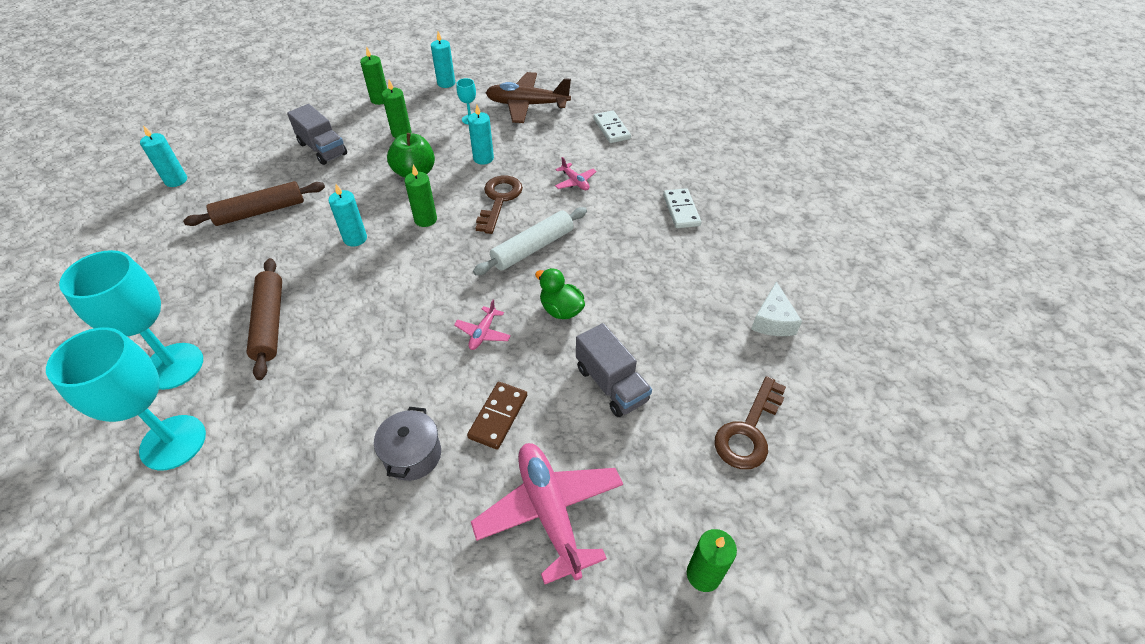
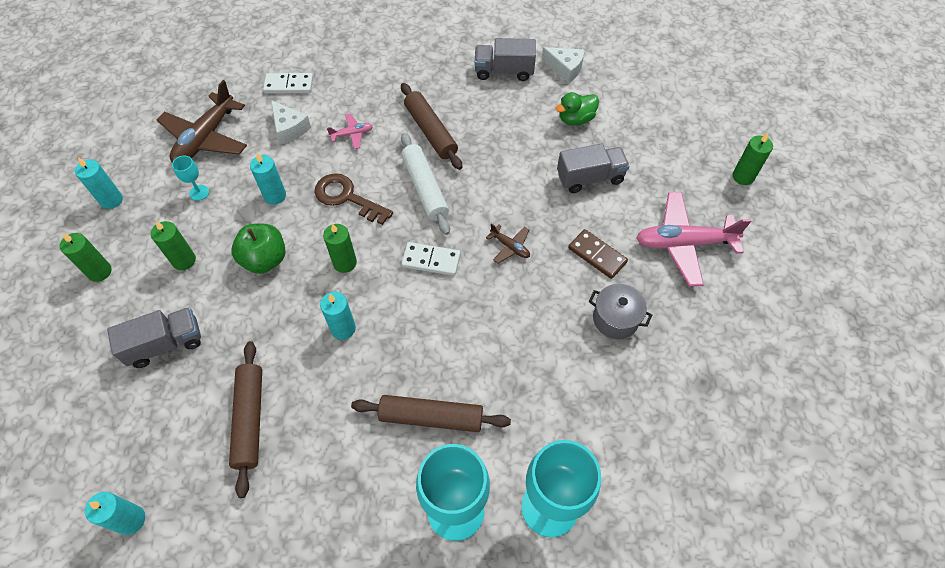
camera: 70 degrees left, 10 degrees up
pink plane [454,300,511,350] -> brown plane [486,223,530,264]
green duck [535,268,585,319] -> green duck moved to [555,92,599,126]
white domino [663,188,701,228] -> white domino moved to [401,242,461,276]
brown key [715,376,786,469] -> none
none -> white cheese [271,100,311,144]
none -> brown rolling pin [401,83,462,170]
none -> grey truck [475,38,536,81]

